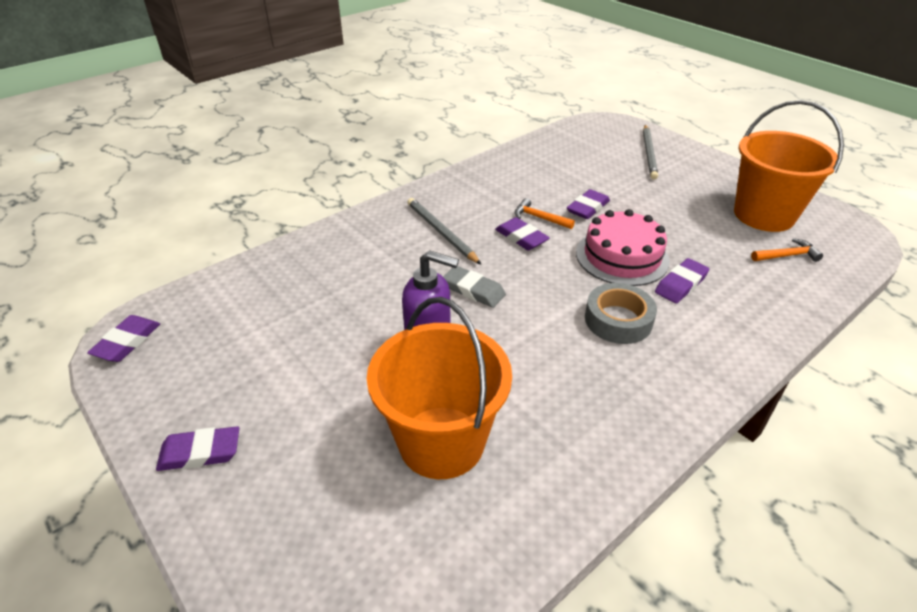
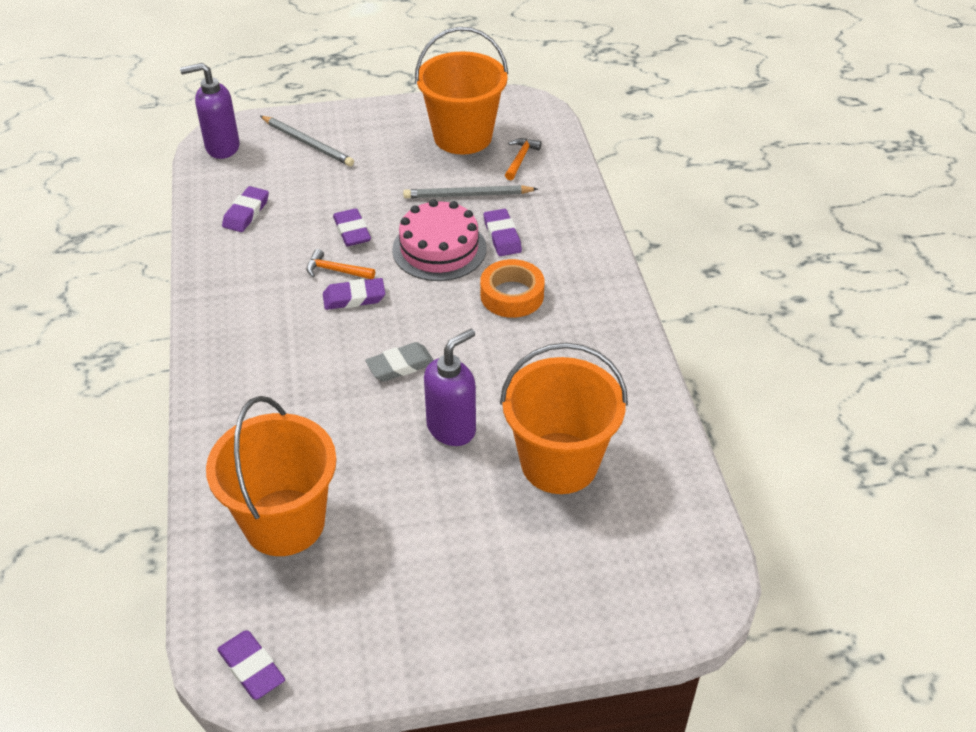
camera: 60 degrees left, 5 degrees up
purple eraser [156,426,239,471] -> purple eraser moved to [222,186,269,232]
grey pencil [408,198,481,265] -> grey pencil moved to [403,185,538,198]
orange hammer [515,198,575,229] -> orange hammer turned 45 degrees clockwise [307,249,375,279]
grey tape [585,283,657,344] -> orange tape [480,259,545,318]
none -> purple soap dispenser [180,63,240,159]
none -> orange bucket [206,396,337,556]

